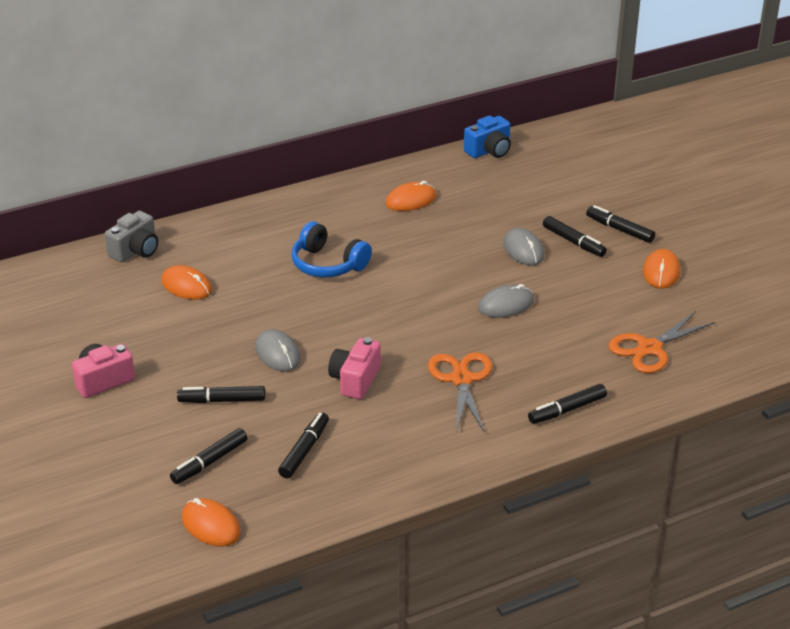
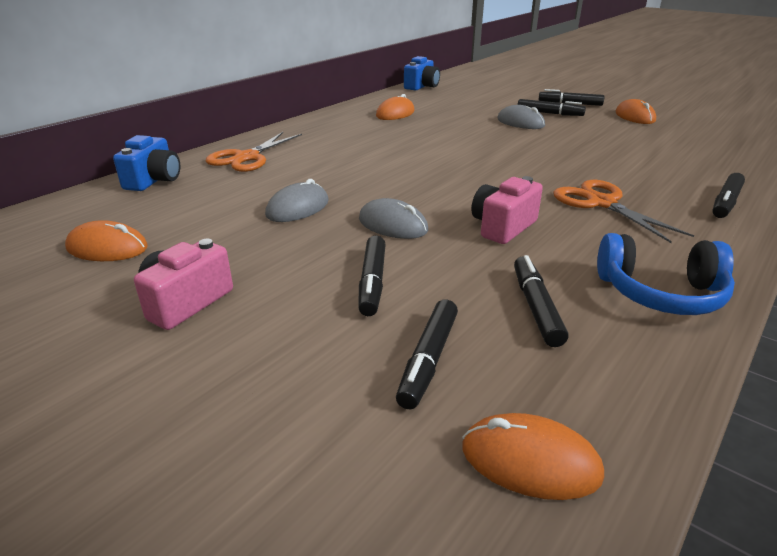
camera: 25 degrees left, 5 degrees down
grey camera [105,211,158,262] -> blue camera [113,135,180,191]
orange mouse [161,265,212,300] -> orange mouse moved to [65,220,148,261]
black marker [177,386,265,403] -> black marker turned 60 degrees counterclockwise [358,236,386,316]
blue headphones [292,221,372,277] -> blue headphones moved to [597,233,735,315]
pink camera [328,337,381,399] -> pink camera turned 45 degrees clockwise [471,176,543,244]
grey mouse [478,284,534,318] -> grey mouse moved to [265,179,329,222]
orange scissors [608,311,715,373] -> orange scissors moved to [206,132,302,172]

